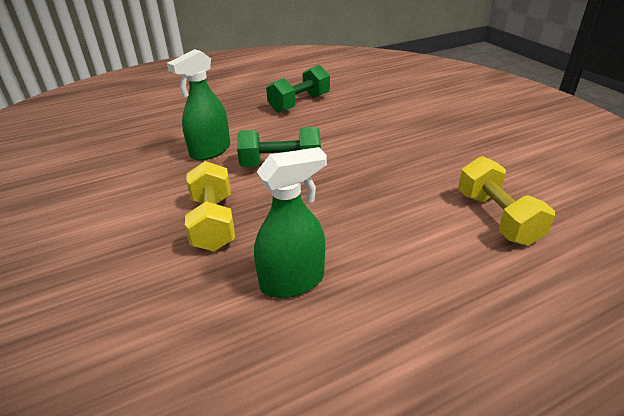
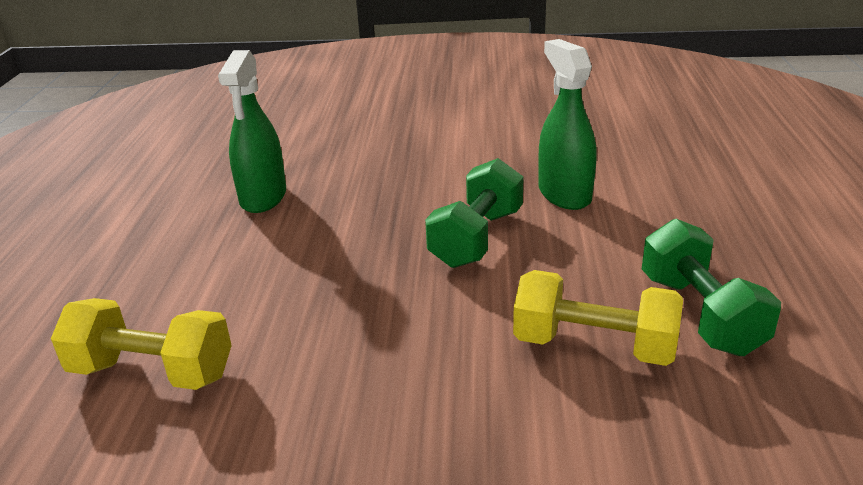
camera: 120 degrees right, 5 degrees down
yellow dumbbell [185,161,235,251] -> yellow dumbbell moved to [513,270,683,366]

